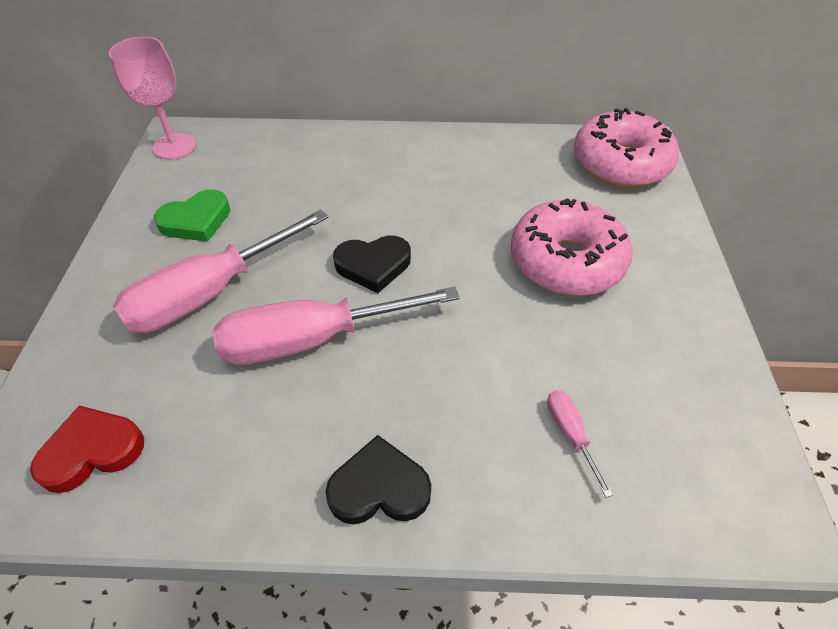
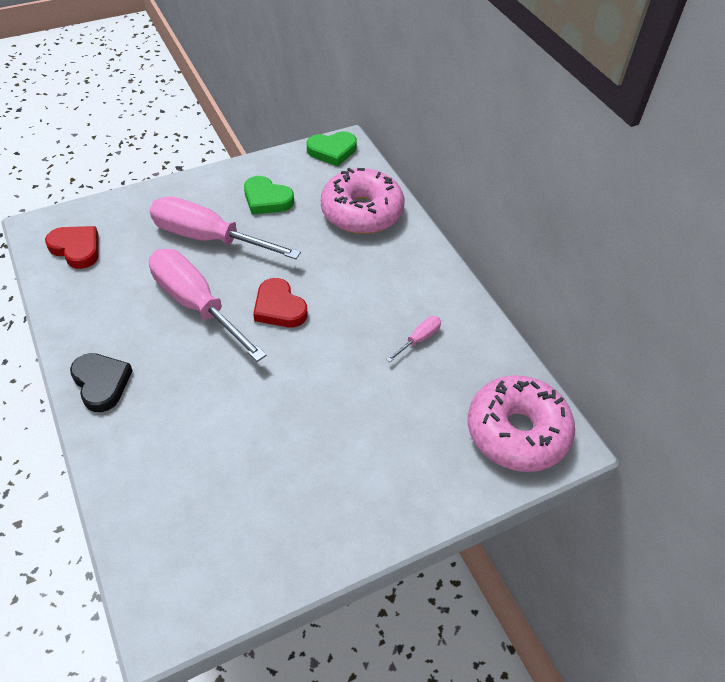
camera: 60 degrees right, 0 degrees up
pink goblet [109,37,196,159] -> green heart [307,131,357,167]
black heart [333,235,411,293] -> red heart [253,278,307,327]
pink donut [511,198,633,296] -> pink donut moved to [321,168,404,234]
pink screwdriver [547,390,613,498] -> pink screwdriver moved to [386,316,441,362]

